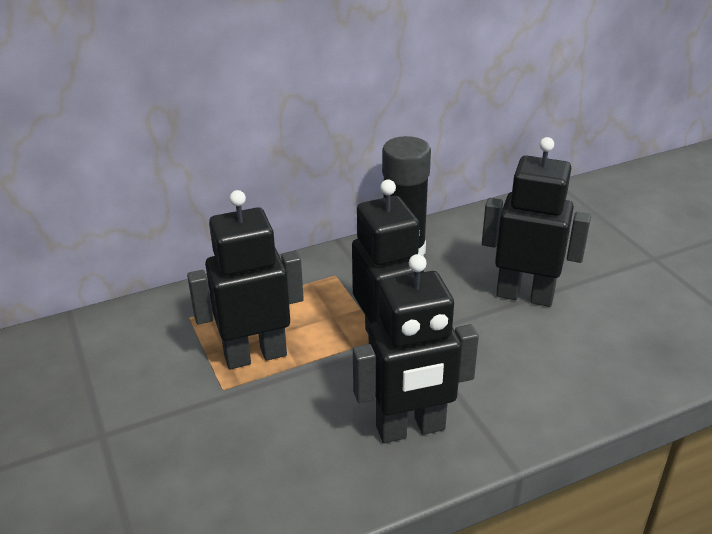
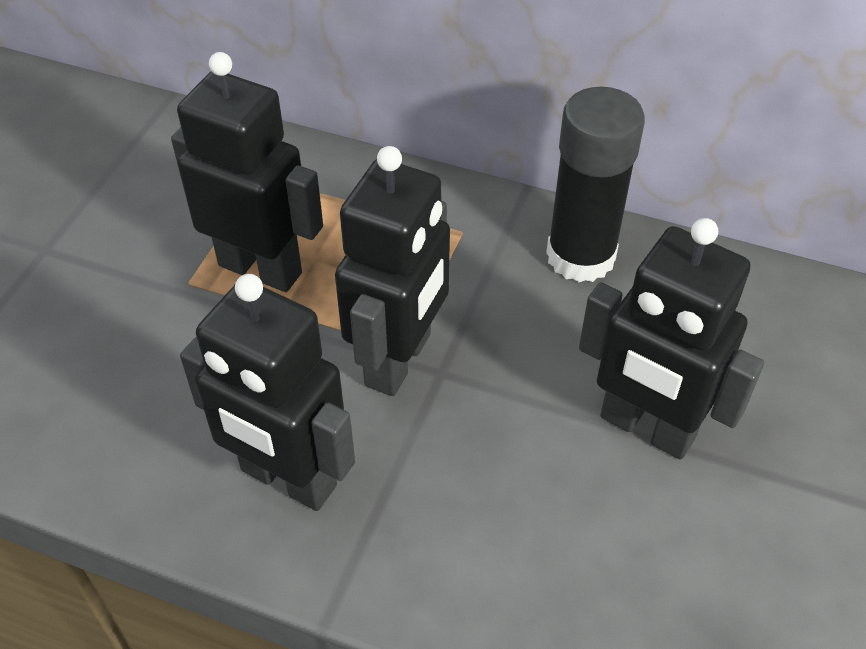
camera: 45 degrees right, 15 degrees up
black robot [482,137,591,307] -> black robot turned 150 degrees clockwise [579,218,764,460]

